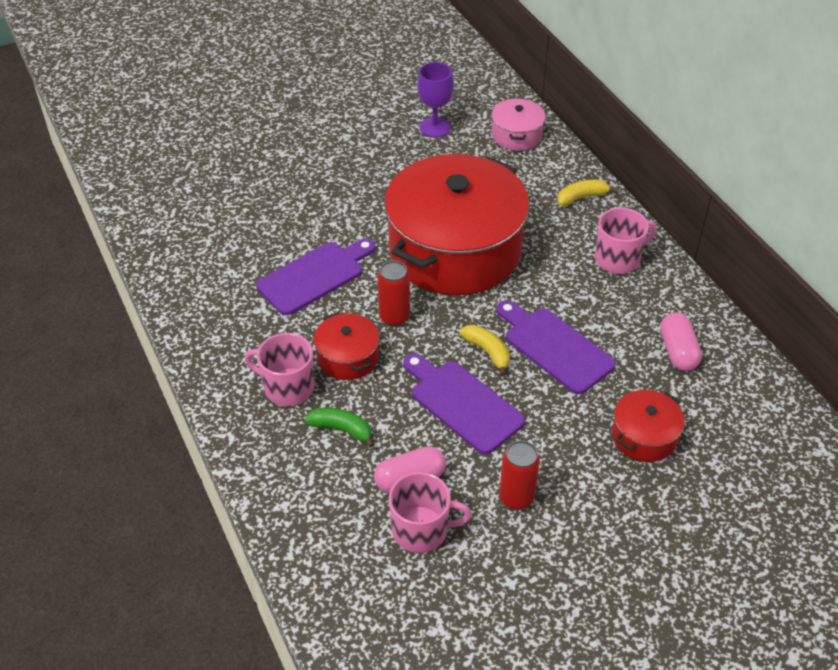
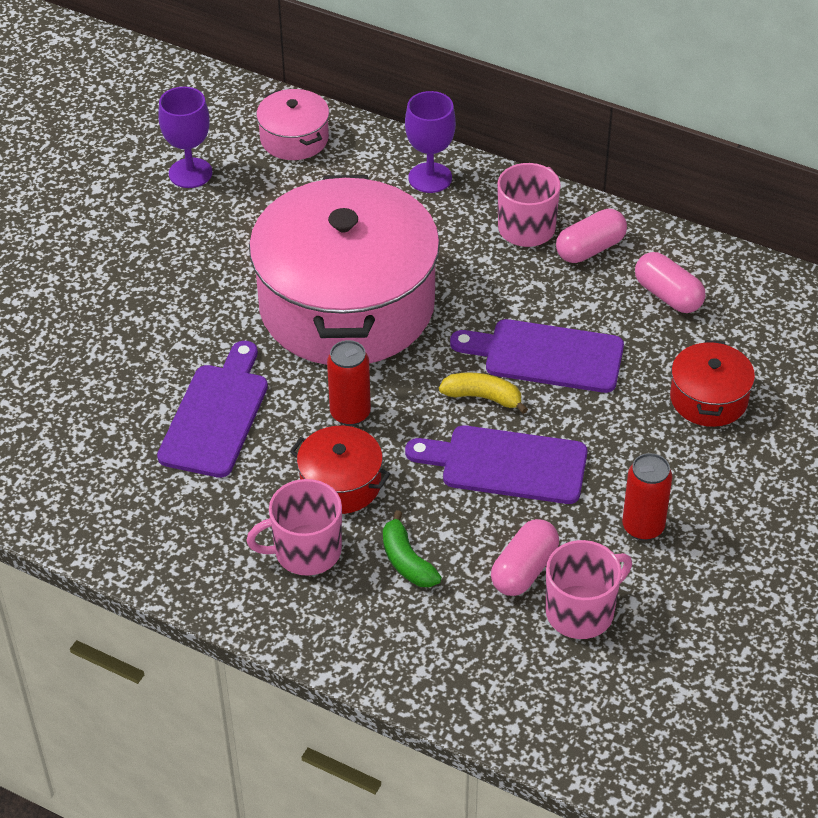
camera: 35 degrees left, 0 degrees up
green banana [305,408,375,448] -> green banana turned 105 degrees counterclockwise [383,510,442,587]
red pot [384,154,529,295] -> pink pot [249,175,440,365]
yellow banana [557,180,617,206] -> purple goblet [405,91,456,193]
none -> pink capsule [556,209,627,263]

